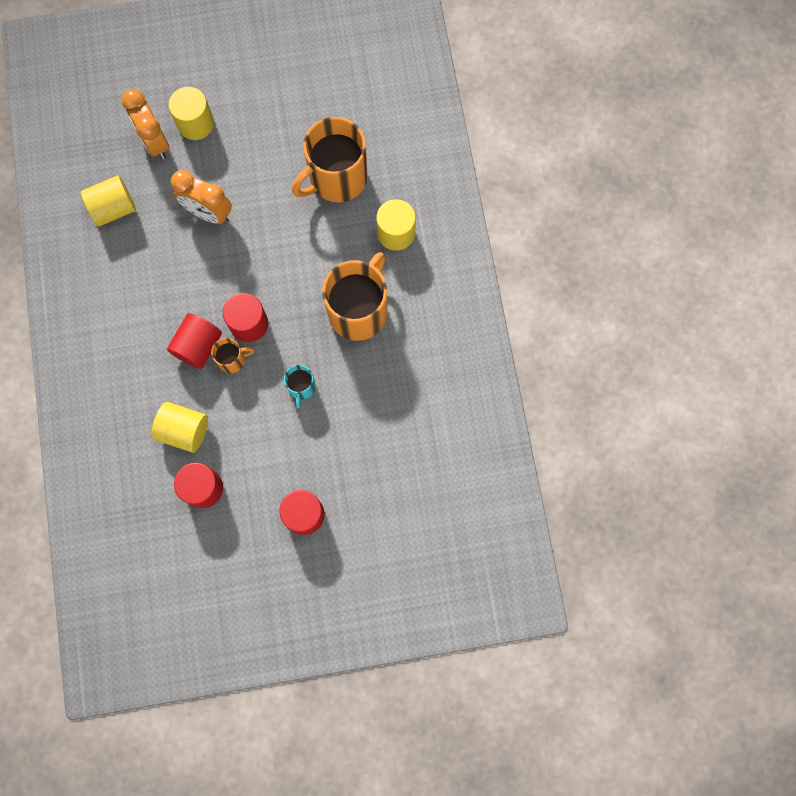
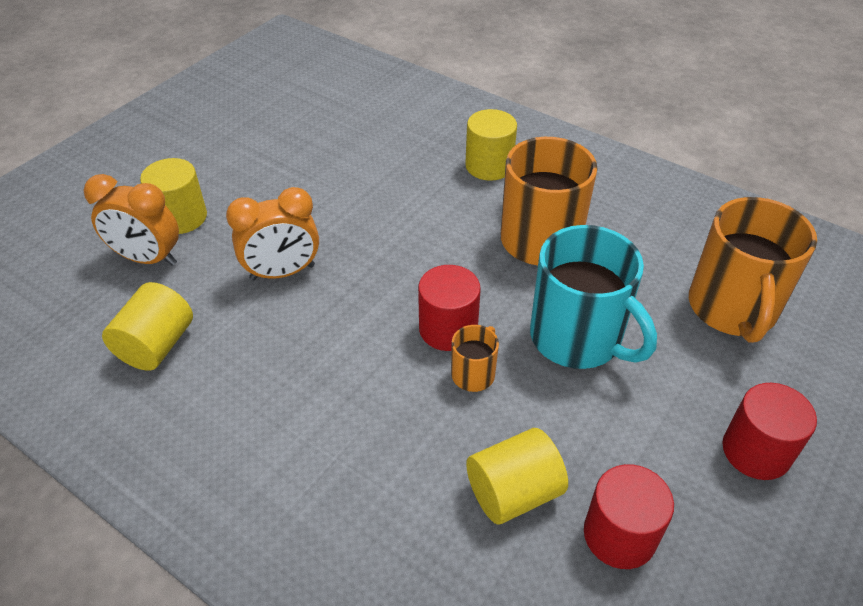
camera: 45 degrees left, 30 degrees down
red cylinder [167,313,222,369] -> none
turquoise mug [284,365,316,408] -> turquoise mug [530,225,657,369], size x2.16
orange mug [292,117,367,203] -> orange mug moved to [689,197,817,343]

